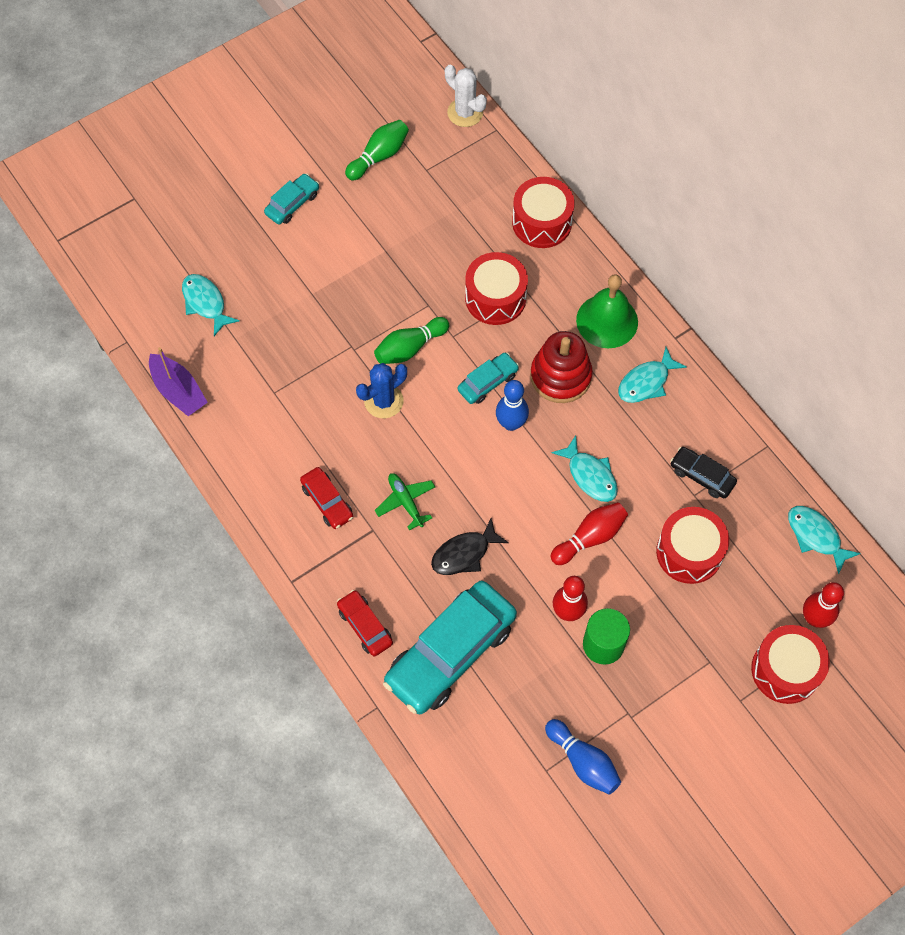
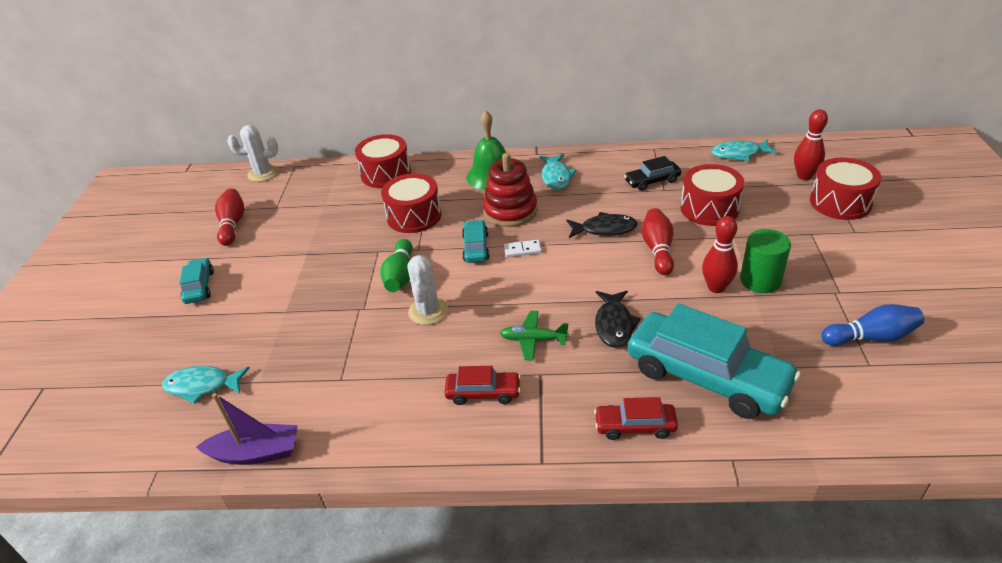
camera: 50 degrees left, 25 degrees down
green bowling pin [345,120,409,180] -> red bowling pin [215,188,245,246]
blue cactus [356,363,407,418] -> white cactus [407,255,448,325]
turquoise car [383,581,517,714] -> turquoise car turned 45 degrees counterclockwise [628,303,801,419]
blue bowling pin [496,380,529,431] -> white domino [504,240,542,257]
turquoise fish [551,436,618,502] -> black fish [567,212,638,238]

